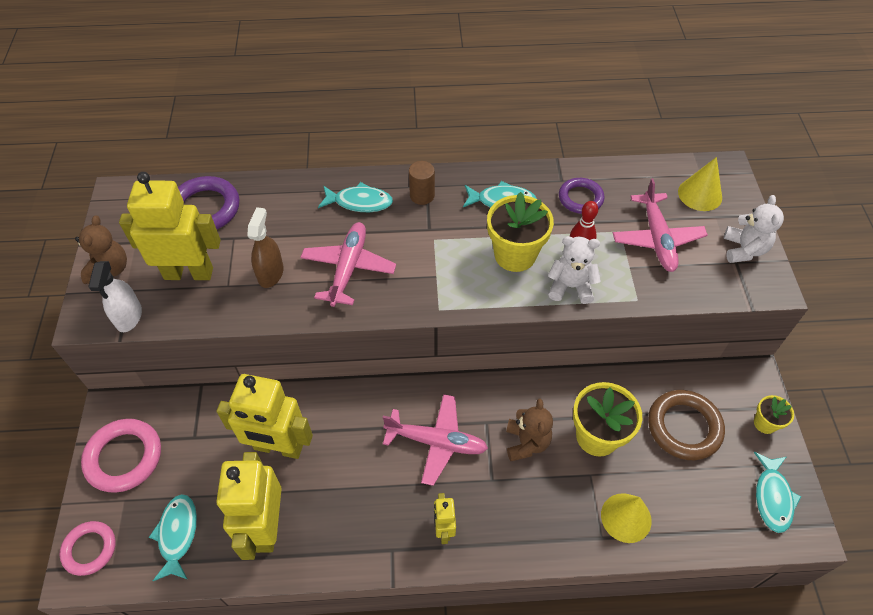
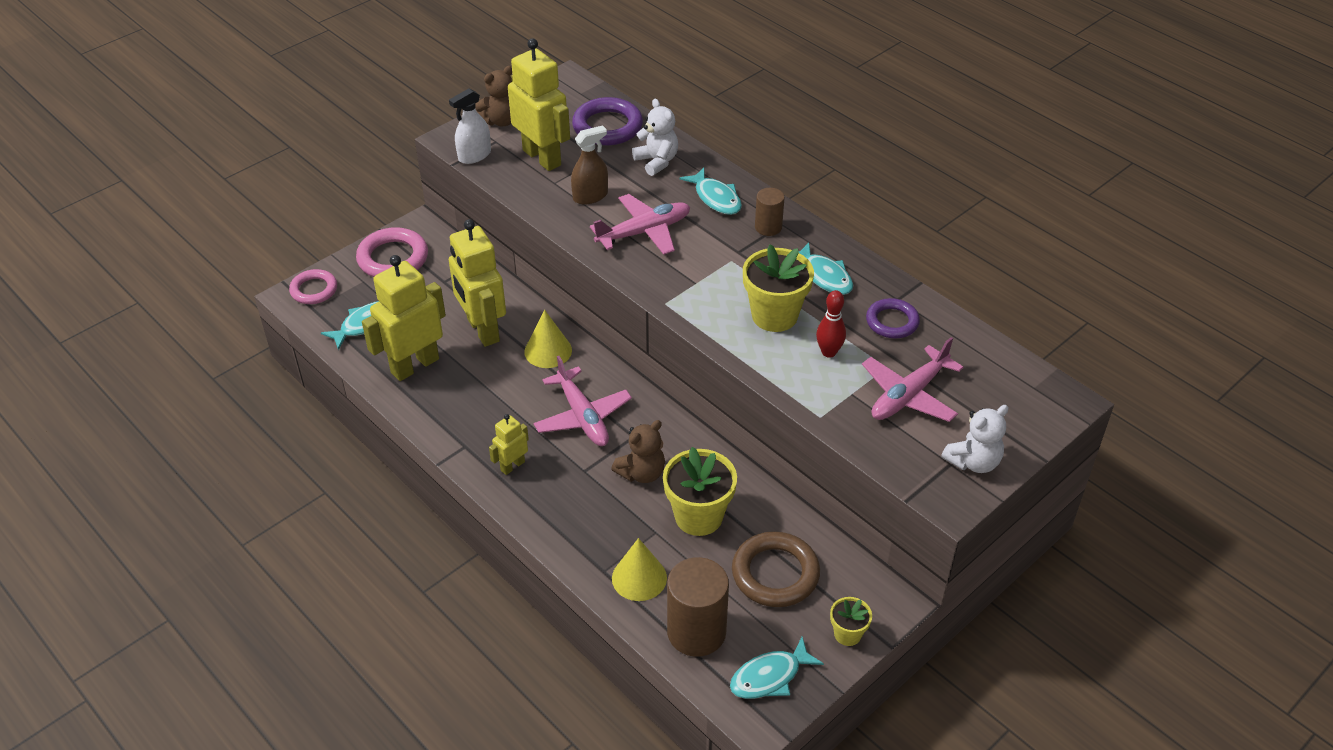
camera: 50 degrees right, 10 degrees down
white teddy bear [548,236,601,304] -> white teddy bear moved to [632,99,678,176]
yellow cone [678,157,722,211] -> yellow cone moved to [524,310,572,368]
none -> brown cylinder [667,557,729,657]

